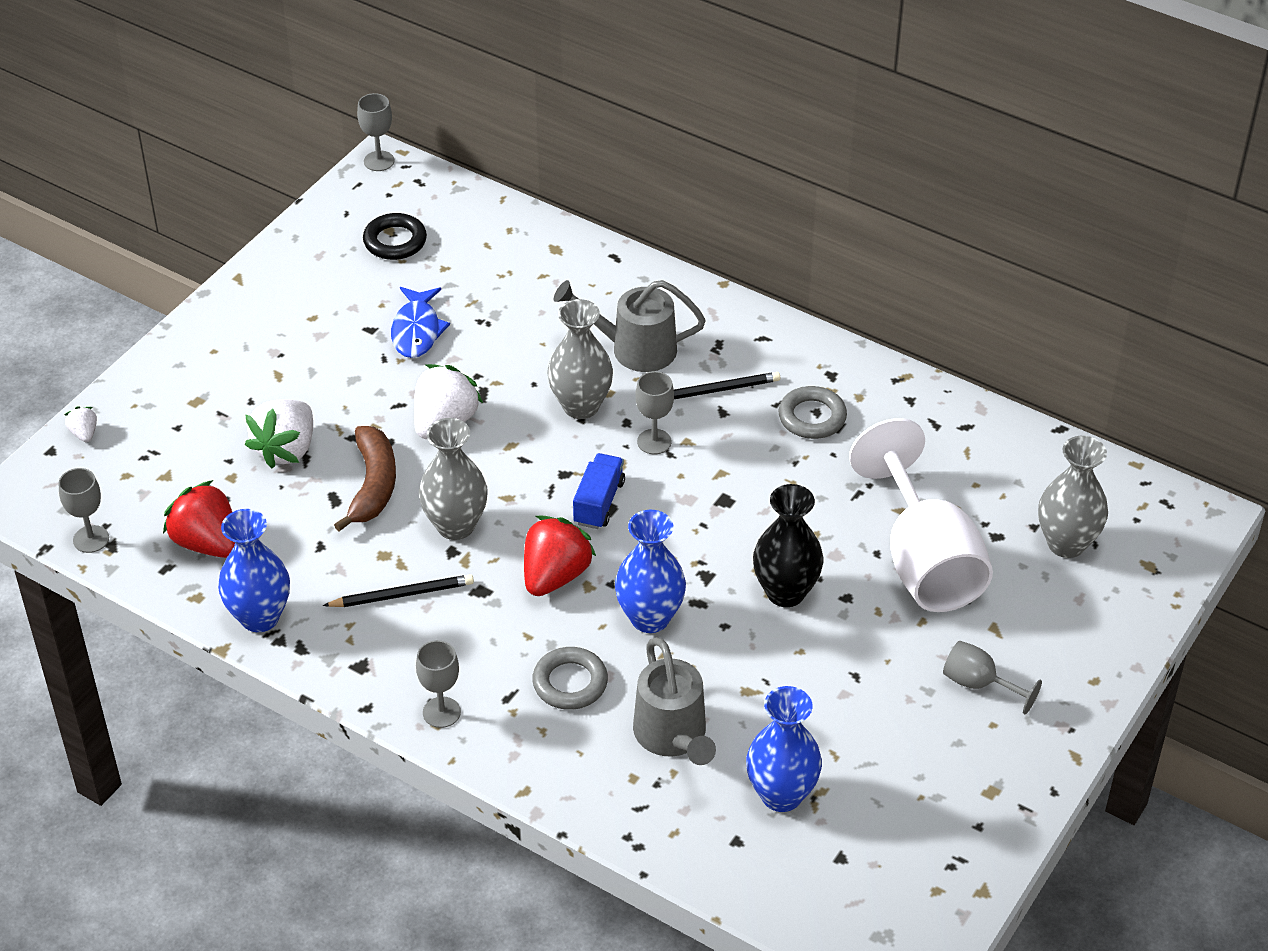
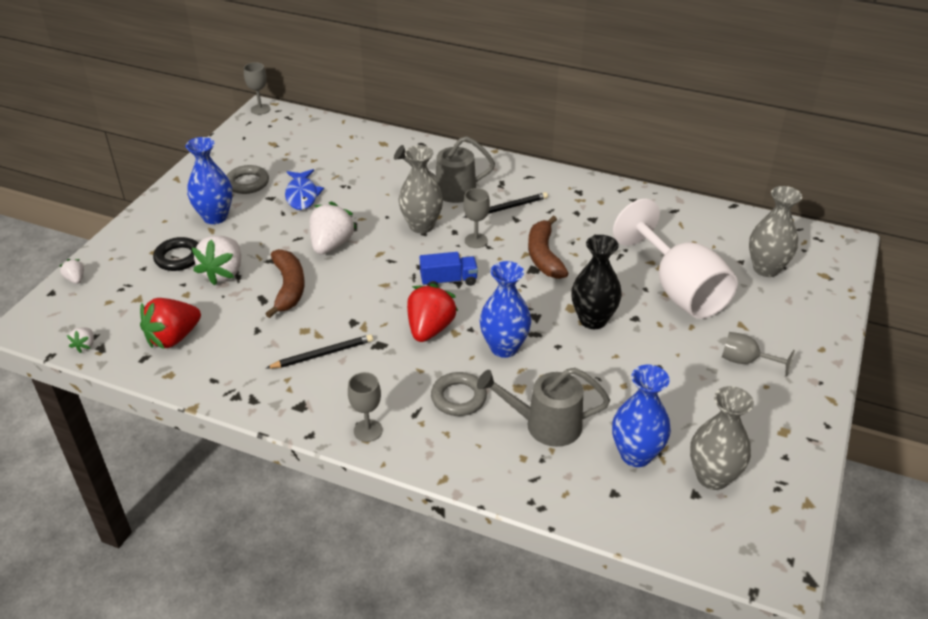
camera: 10 degrees left, 5 degrees down
grey goblet [58,468,109,553] -> white strawberry [67,327,94,353]
red strawberry [163,480,235,558] -> red strawberry turned 75 degrees counterclockwise [140,298,201,349]
blue vase [218,509,290,632] -> blue vase moved to [186,137,233,224]
black ring [363,213,427,260] -> black ring moved to [153,237,198,271]
grey vase [419,418,488,540] -> grey vase moved to [690,386,754,490]
blue truck [573,453,625,529] -> blue truck turned 75 degrees clockwise [420,252,478,286]
grey watering can [633,637,716,765] -> grey watering can turned 120 degrees clockwise [477,368,610,447]
grey ring [778,386,847,439] -> grey ring moved to [226,165,269,194]
none -> brown banana [528,216,569,279]

